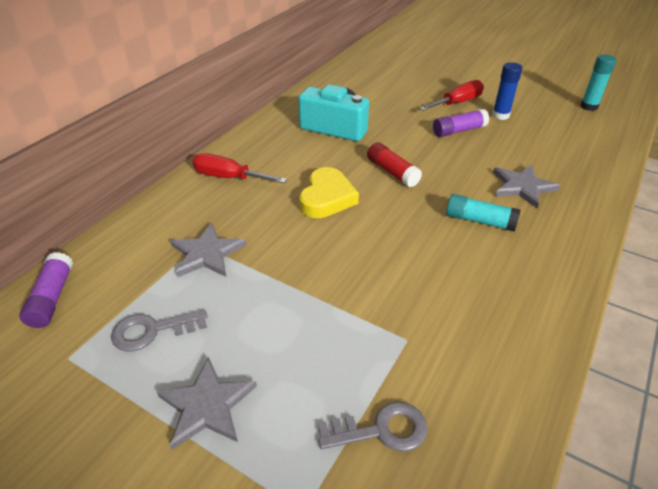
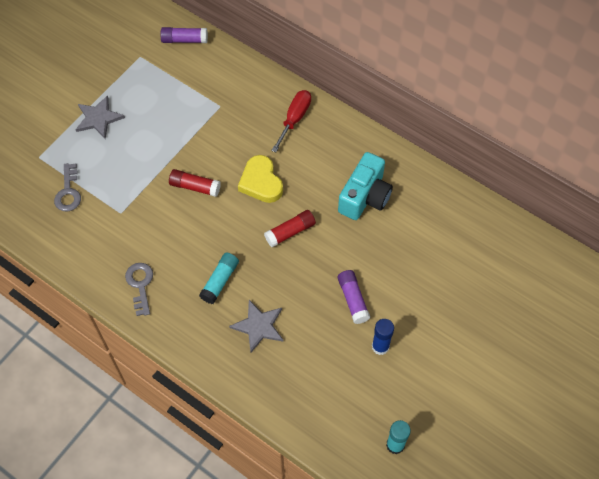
camera: 95 degrees right, 20 degrees up
grey key [111,310,207,351] -> grey key moved to [125,263,153,316]
grey star [170,223,246,277] -> none
yellow heart [299,167,359,218] -> yellow heart turned 45 degrees clockwise [238,155,283,203]
red screwdriver [419,80,484,111] -> none
none -> red glue stick [169,169,221,197]

